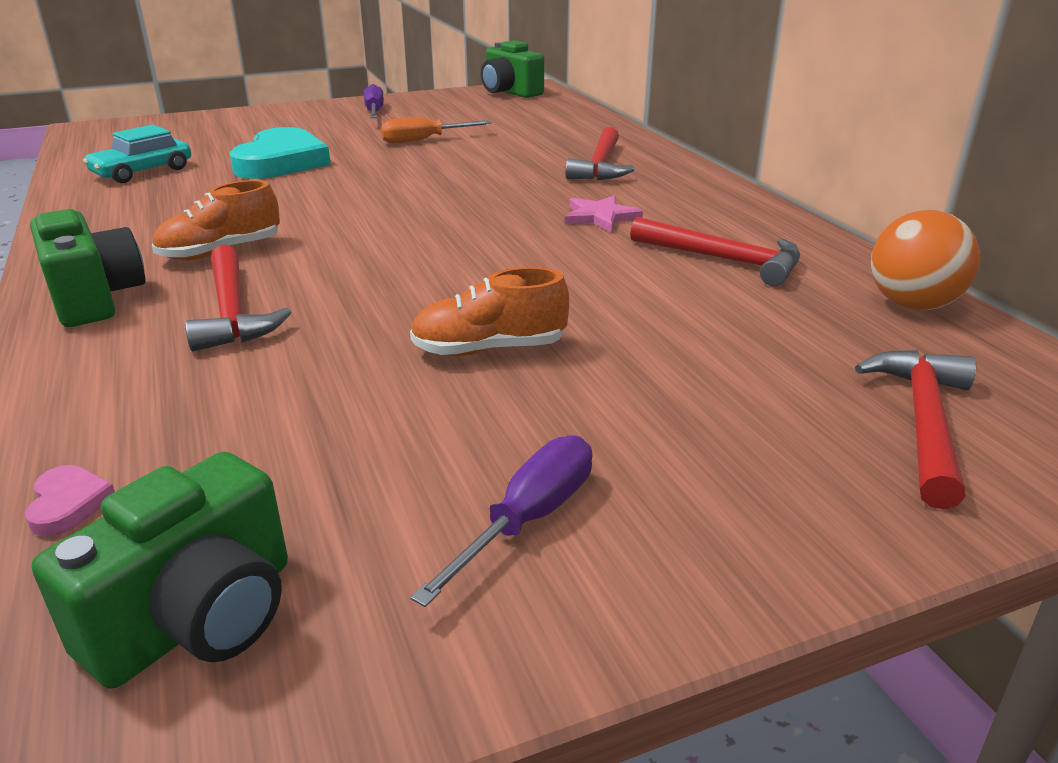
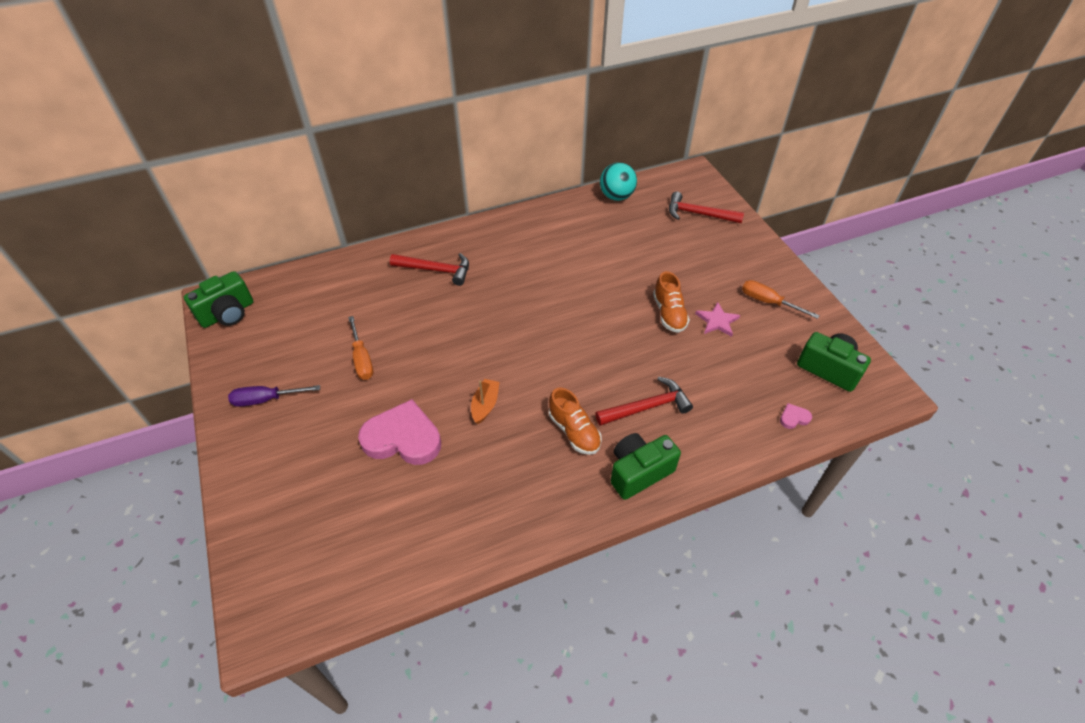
camera: 90 degrees left, 20 degrees up
turquoise car [83,125,191,183] -> none
turquoise heart [229,127,331,179] -> pink heart [358,399,441,465]
purple screwdriver [410,435,592,607] -> orange screwdriver [742,280,820,319]
pink star [565,195,643,233] -> pink star moved to [695,302,740,337]
red hammer [630,217,800,286] -> none
orange ball [871,210,980,310] -> turquoise ball [600,162,637,201]
none -> orange boat [471,379,500,424]

